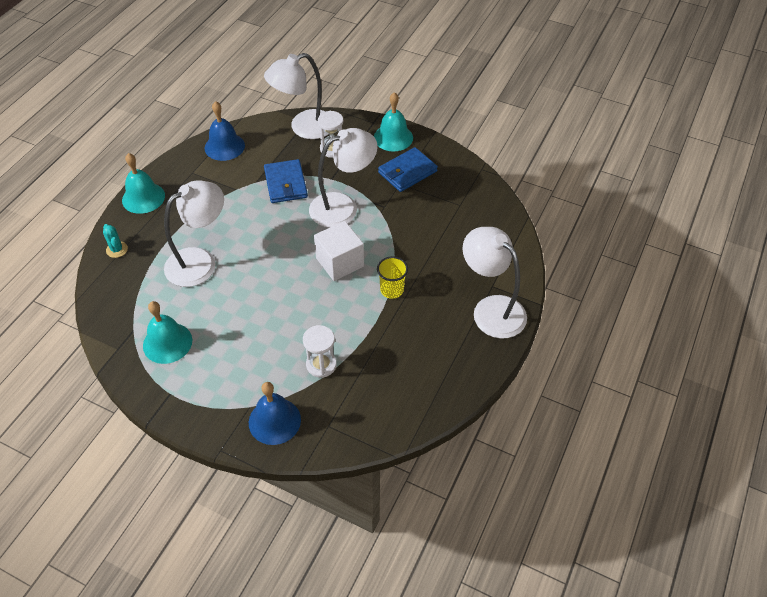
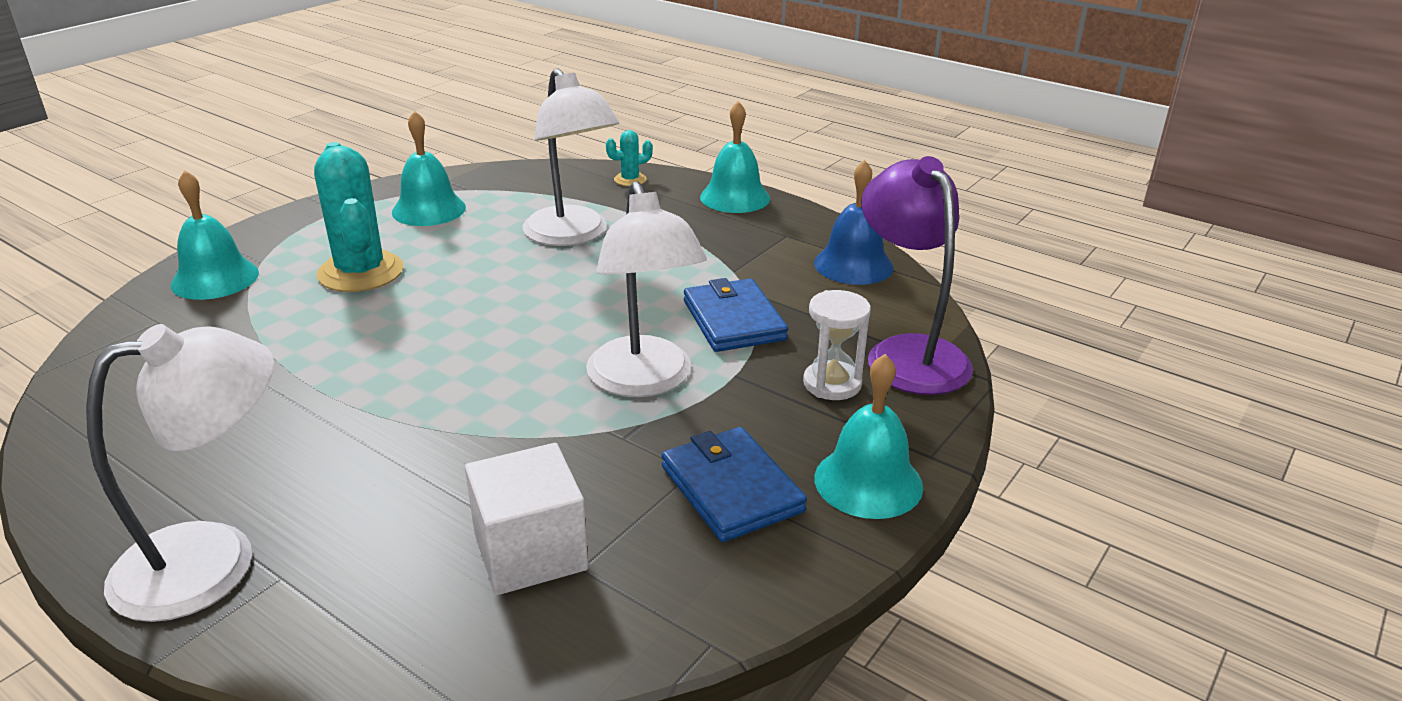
camera: 100 degrees right, 20 degrees down
blue bell [249,382,301,445] -> turquoise bell [171,170,259,300]
white lamp [264,53,329,139] -> purple lamp [861,156,973,395]
blue wallet [264,159,308,203] -> blue wallet turned 75 degrees clockwise [684,278,788,352]
white hourglass [303,325,337,378] -> none
white cube [314,221,364,281] -> white cube moved to [465,443,588,595]
yellow cup [377,256,408,299] -> none
none -> turquoise cactus [314,142,404,292]

